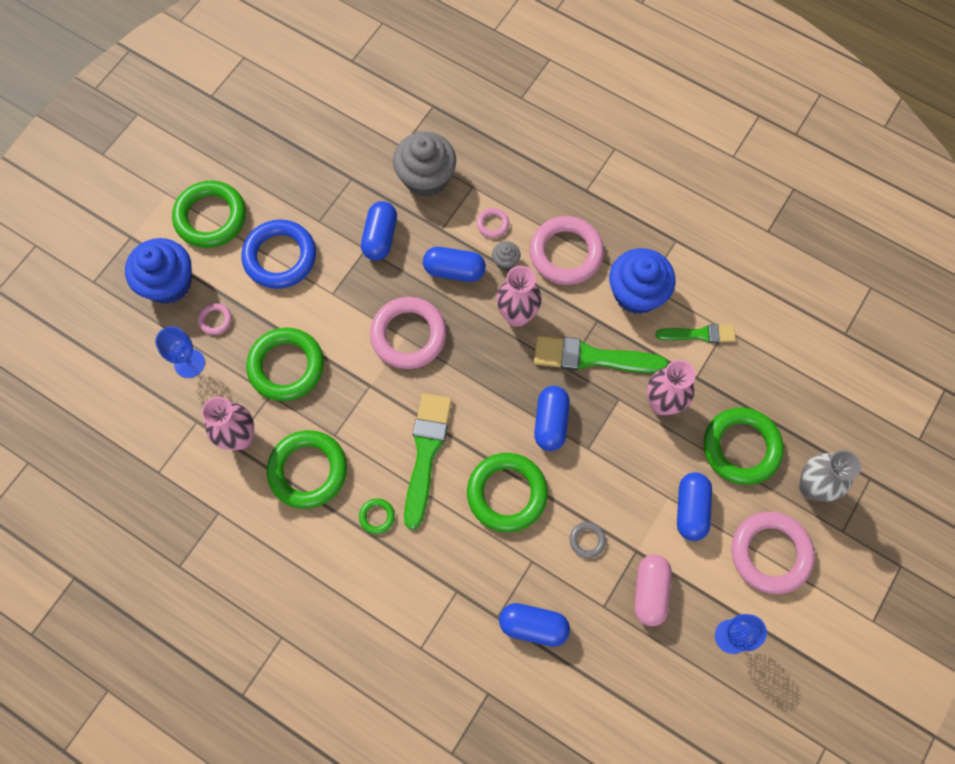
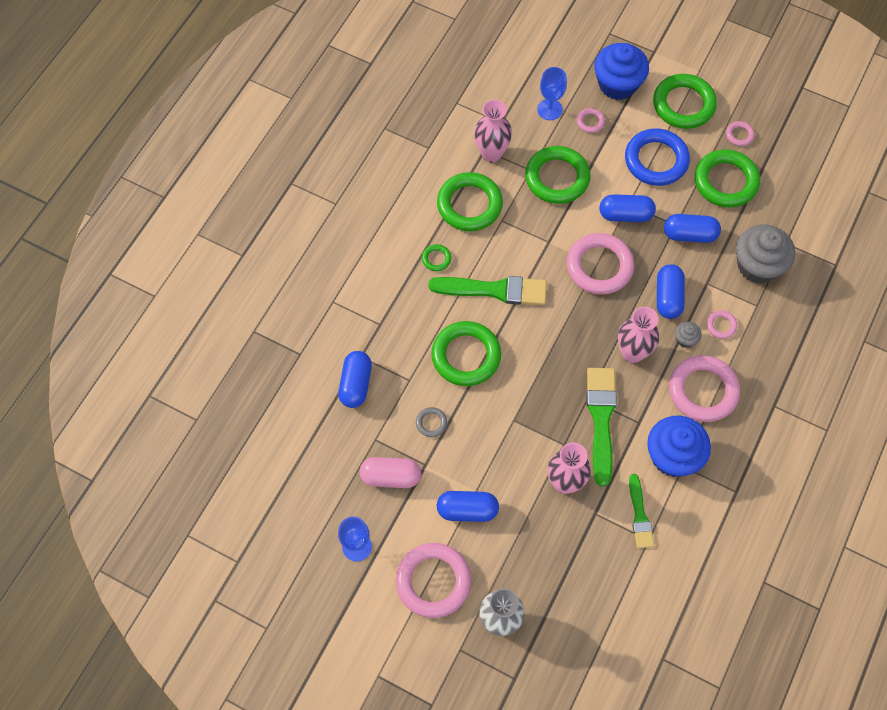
camera: 85 degrees right, 5 degrees down
blue capsule [534,386,570,451] -> blue capsule moved to [599,194,656,222]
green ring [704,408,784,485] -> green ring moved to [695,149,760,208]
none -> pink ring [726,121,754,146]

